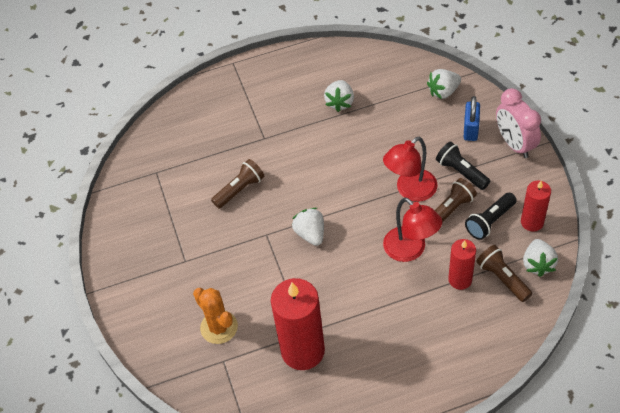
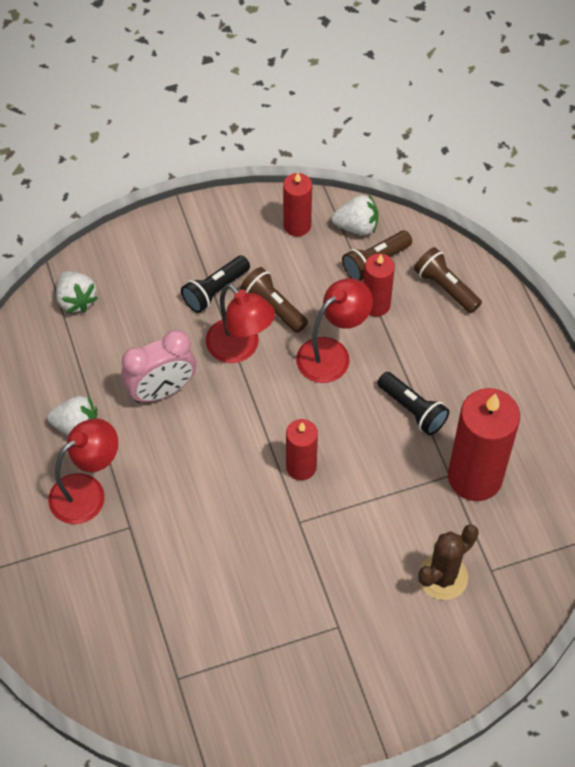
camera: 95 degrees left, 5 degrees up
orange cactus [193,288,238,344] -> brown cactus [418,524,479,600]
brown flashlight [211,159,264,209] -> brown flashlight moved to [414,247,482,313]
white strawberry [292,208,324,246] -> red candle [286,419,318,480]
blue padlock [464,96,480,141] -> none
black flashlight [465,193,517,240] -> black flashlight moved to [377,372,449,435]
pink clock [496,88,541,158] -> pink clock moved to [121,330,196,403]
none -> red lamp [48,418,118,524]

